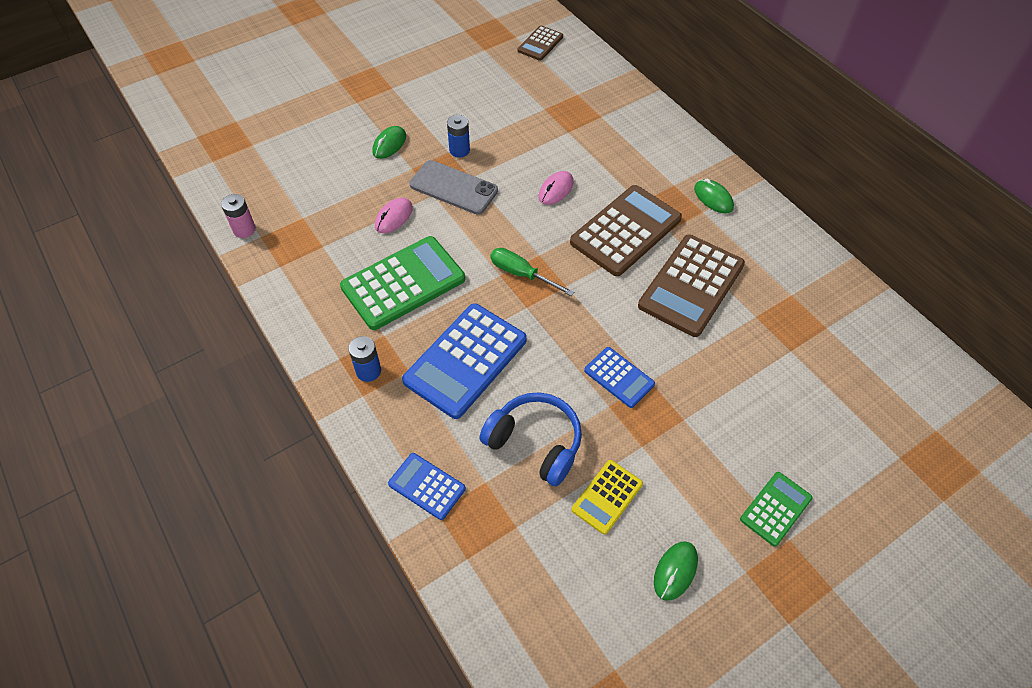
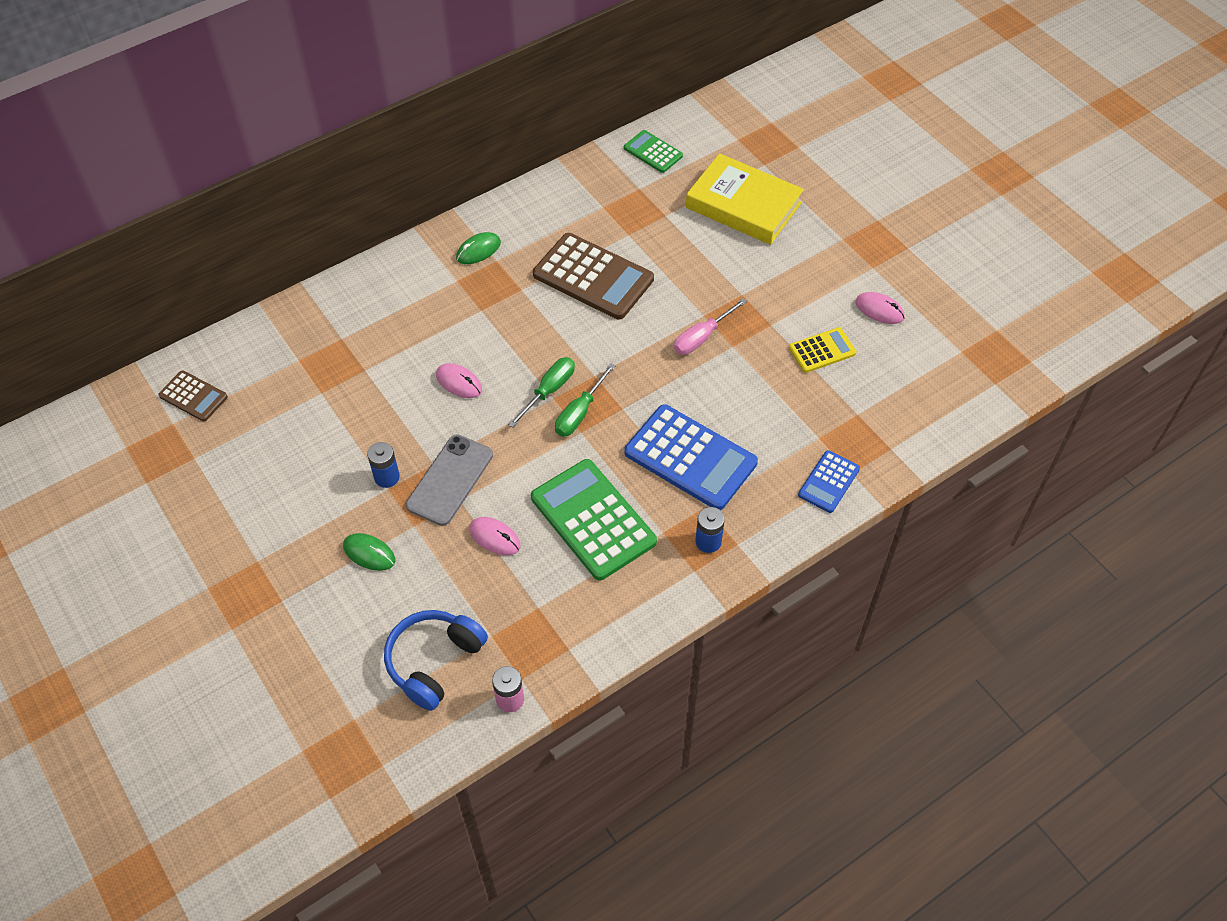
camera: 90 degrees left, 0 degrees up
blue headphones [479,392,582,487] -> blue headphones moved to [384,610,488,711]
brown calculator [570,185,682,276] -> none
yellow calculator [572,460,643,535] -> yellow calculator turned 60 degrees counterclockwise [789,327,857,373]
blue calculator [584,347,655,408] -> pink screwdriver [674,298,747,355]
green mouse [654,541,698,601] -> pink mouse [855,292,905,324]
green calculator [740,472,813,547] -> green calculator moved to [624,130,683,173]
none -> green screwdriver [508,357,575,428]
none -> yellow book [686,153,804,245]

